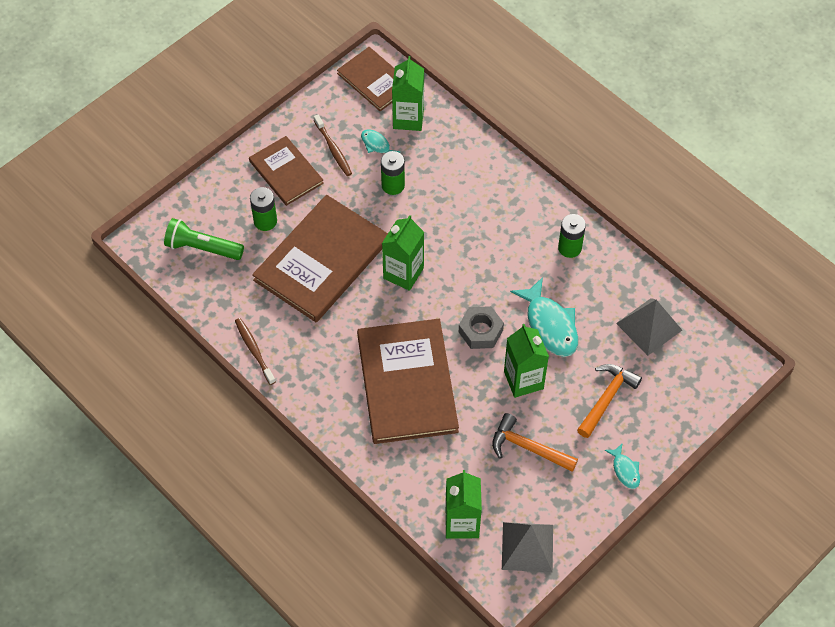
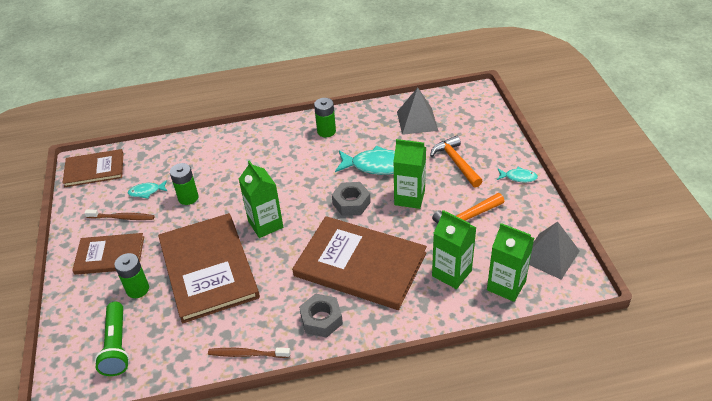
camera: 55 degrees left, 15 degrees down
green flashlight [164,218,244,260] -> green flashlight turned 60 degrees counterclockwise [95,302,130,376]
green carton [392,56,424,131] -> green carton moved to [432,210,477,289]
none -> grey nut [299,294,343,338]

